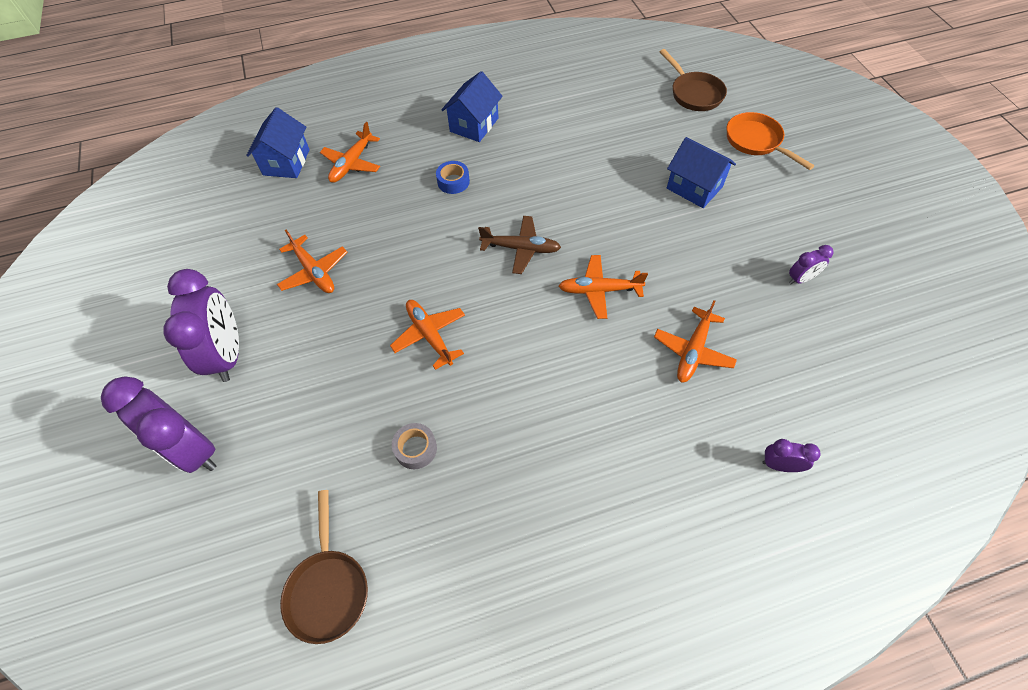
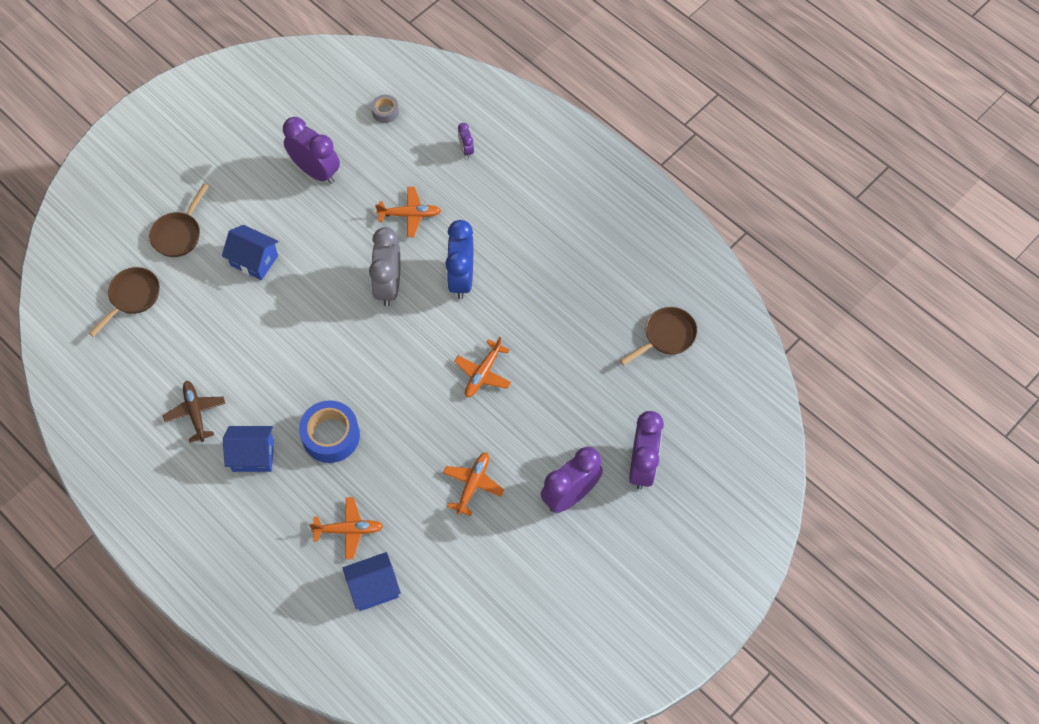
camera: 120 degrees left, 5 degrees up
grey tape [392,423,437,469] -> grey tape moved to [371,95,399,123]
blue tape [436,161,470,194] -> blue tape [299,400,360,463], size x1.93
brown plane [478,216,561,274] -> brown plane moved to [163,381,226,443]
orange plane [559,255,648,319] -> grey clock [369,227,401,307]
blue house [667,137,736,208] -> blue house turned 75 degrees counterclockwise [222,225,279,280]
orange pan [727,112,814,170] -> brown pan [149,183,209,257]
purple clock [789,245,834,284] -> purple clock [283,117,340,184], size x2.15
none -> blue clock [445,220,473,299]

